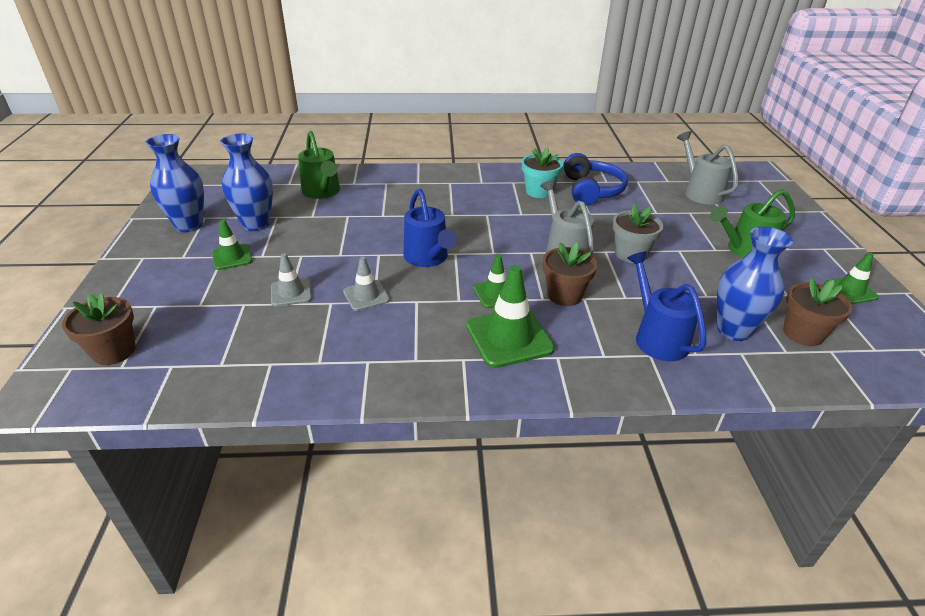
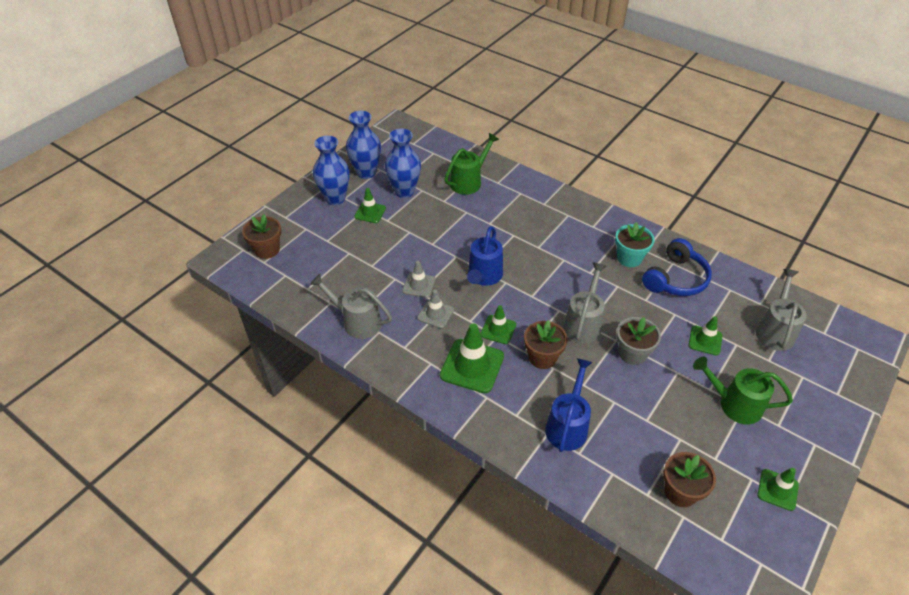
camera: 40 degrees right, 10 degrees up
grey traffic cone [271,253,312,307] -> grey traffic cone moved to [417,290,454,329]
green watering can [298,131,340,199] -> green watering can turned 150 degrees counterclockwise [445,133,499,195]
blue vase [717,227,793,341] -> blue vase moved to [313,136,350,205]
none -> grey watering can [310,274,392,339]
none -> green traffic cone [689,316,723,355]

